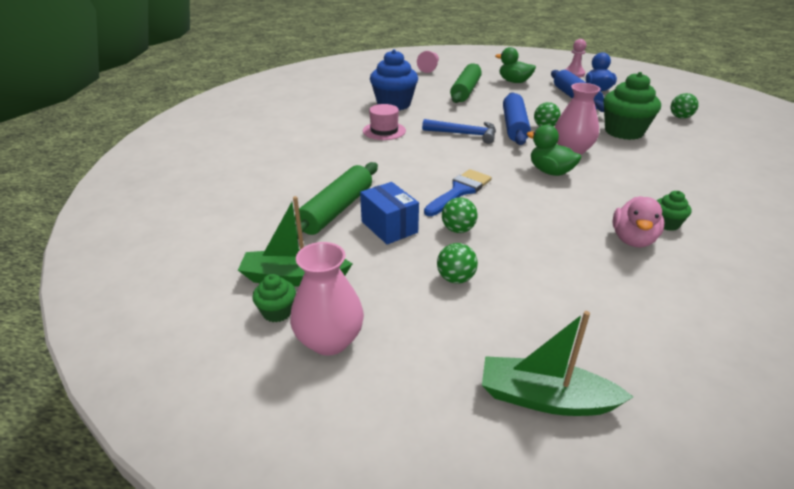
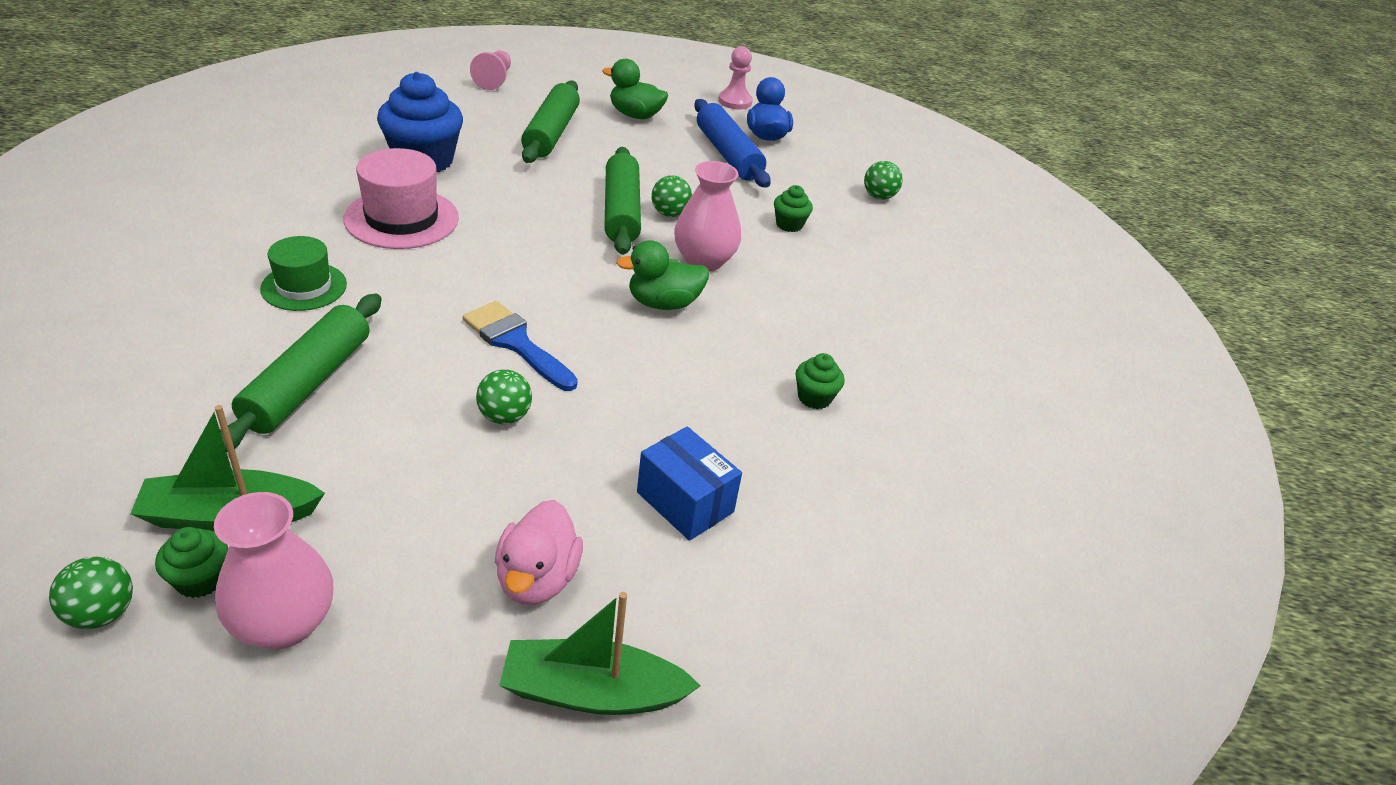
camera: 15 degrees left, 5 degrees up
blue box [360,182,419,244] -> blue box moved to [637,426,742,541]
pink hat [363,104,406,140] -> pink hat [343,148,459,249], size x1.52
blue hammer [422,119,496,144] -> none
blue brush [424,169,492,216] -> blue brush turned 75 degrees counterclockwise [463,301,578,391]
green ball [437,243,478,284] -> green ball moved to [49,557,133,629]
blue rolling pin [503,92,531,145] -> green rolling pin [605,147,641,255]
green duck [527,125,582,176] -> green duck turned 45 degrees counterclockwise [616,240,709,310]
green cupcake [603,72,661,140] -> green cupcake [774,185,813,232], size x0.48
pink duck [612,196,664,248] -> pink duck moved to [495,500,583,605]
none -> green hat [260,236,347,311]

